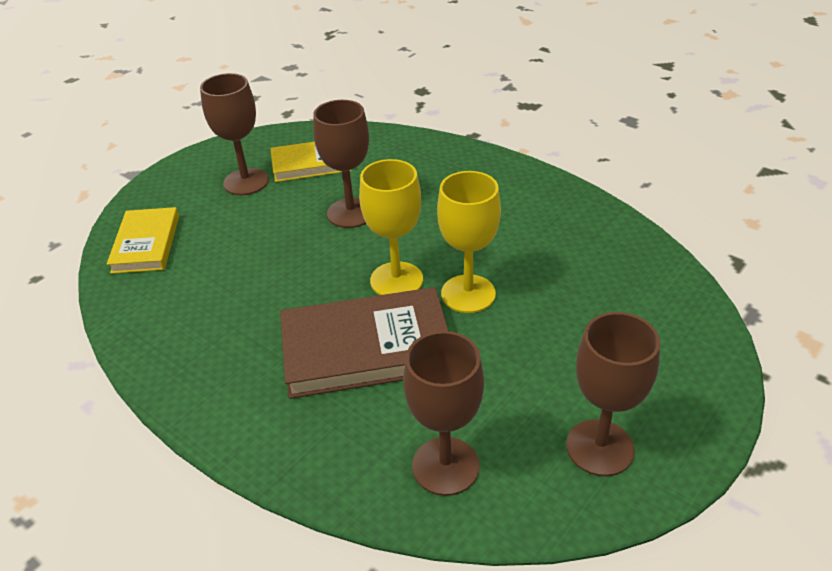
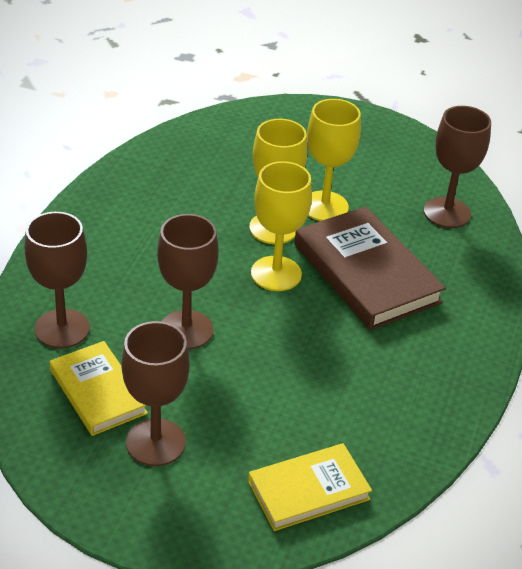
camera: 115 degrees left, 0 degrees up
brown goblet [566,312,660,476] -> brown goblet moved to [24,212,90,348]
none -> yellow goblet [307,99,361,221]

